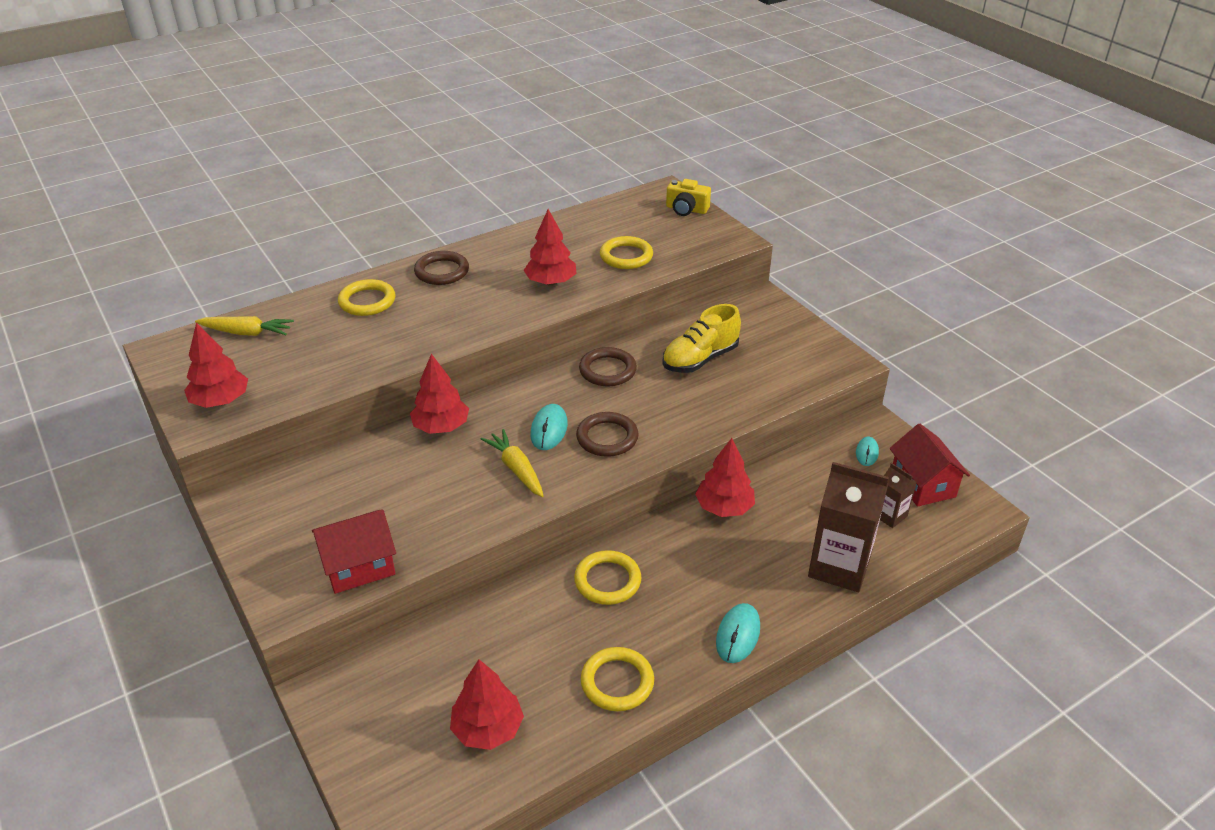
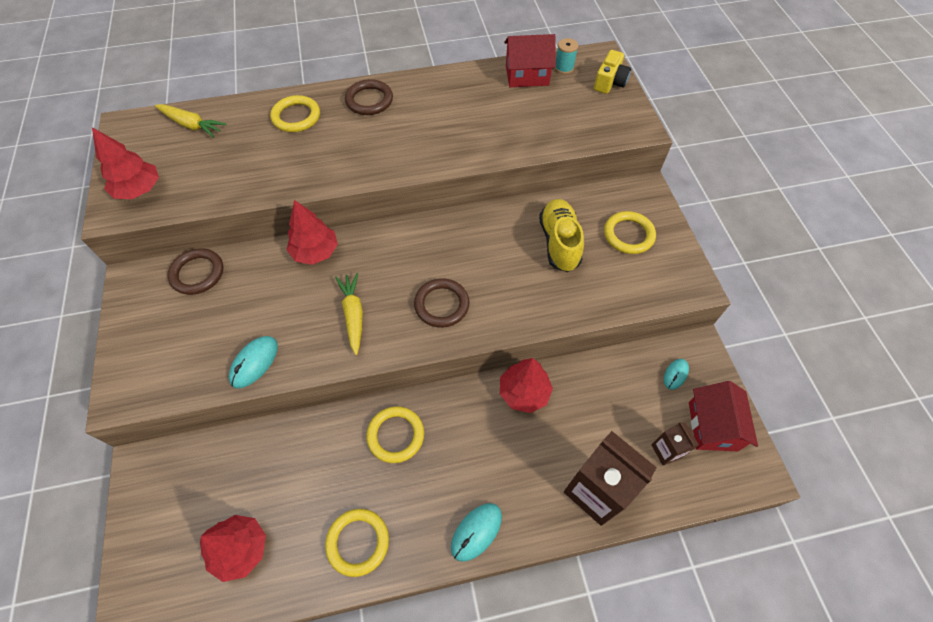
camera: 20 degrees right, 20 degrees up
red house [312,509,396,594] -> red house moved to [504,34,556,87]
red tree [523,209,577,286] -> none
turquoise mouse [531,404,568,450] -> turquoise mouse moved to [229,336,278,389]
brown ring [579,347,637,386] -> brown ring moved to [167,248,223,295]
yellow ring [600,236,653,269] -> yellow ring moved to [604,211,656,254]
yellow shoe [662,304,741,373] -> yellow shoe turned 105 degrees clockwise [539,199,584,272]
yellow camera [666,179,711,216] -> yellow camera turned 105 degrees counterclockwise [594,50,631,94]
none -> turquoise spool [555,38,578,74]

